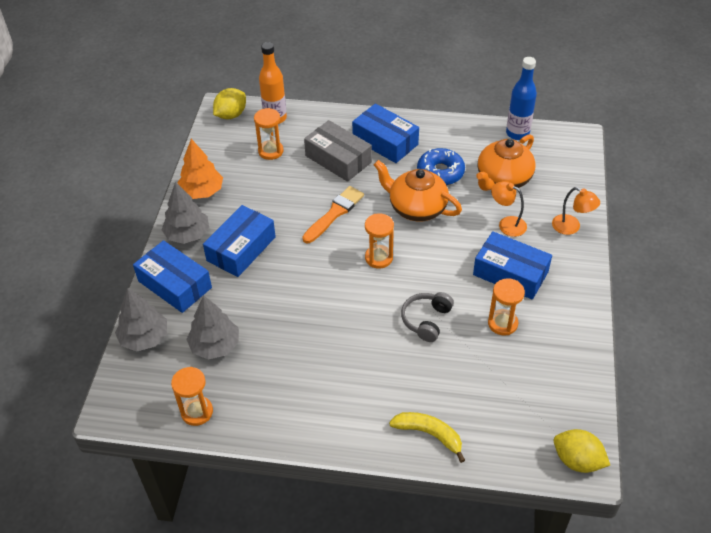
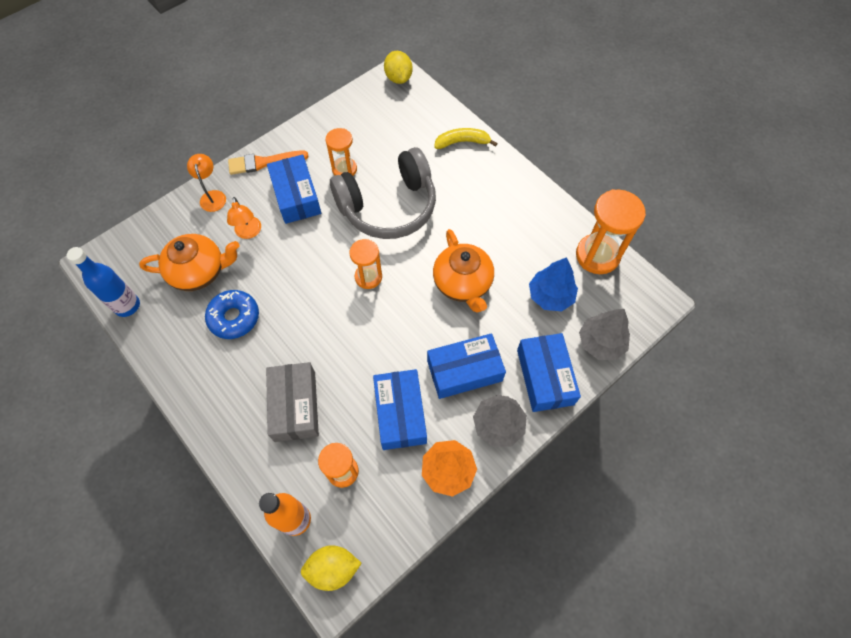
camera: 140 degrees left, 15 degrees up
orange hourglass [171,367,213,426] -> orange hourglass [576,189,646,274], size x1.63
grey tree [186,295,239,359] -> blue tree [529,257,578,311]
orange brush [302,186,364,243] -> orange brush moved to [228,150,309,175]
blue box [352,103,419,163] -> blue box moved to [373,369,427,450]
orange teapot [374,160,462,222] -> orange teapot moved to [433,229,494,312]
yellow banana [389,412,465,463] -> yellow banana turned 105 degrees clockwise [434,128,498,149]
grey headphones [401,292,454,342] -> grey headphones [330,147,436,239], size x2.16

